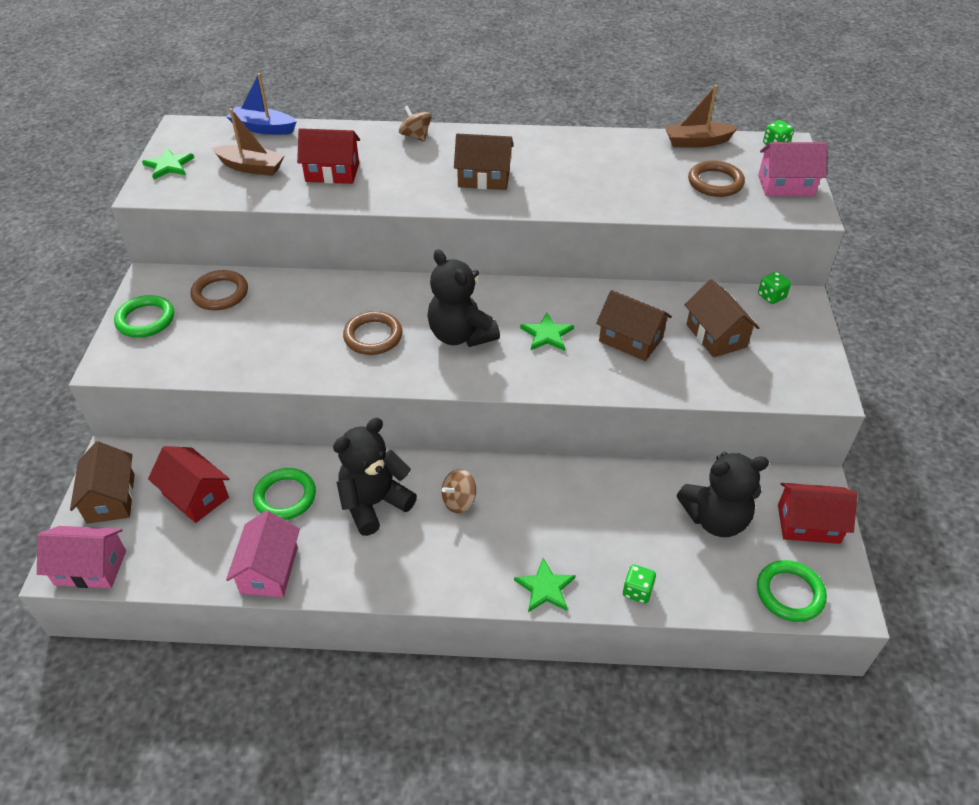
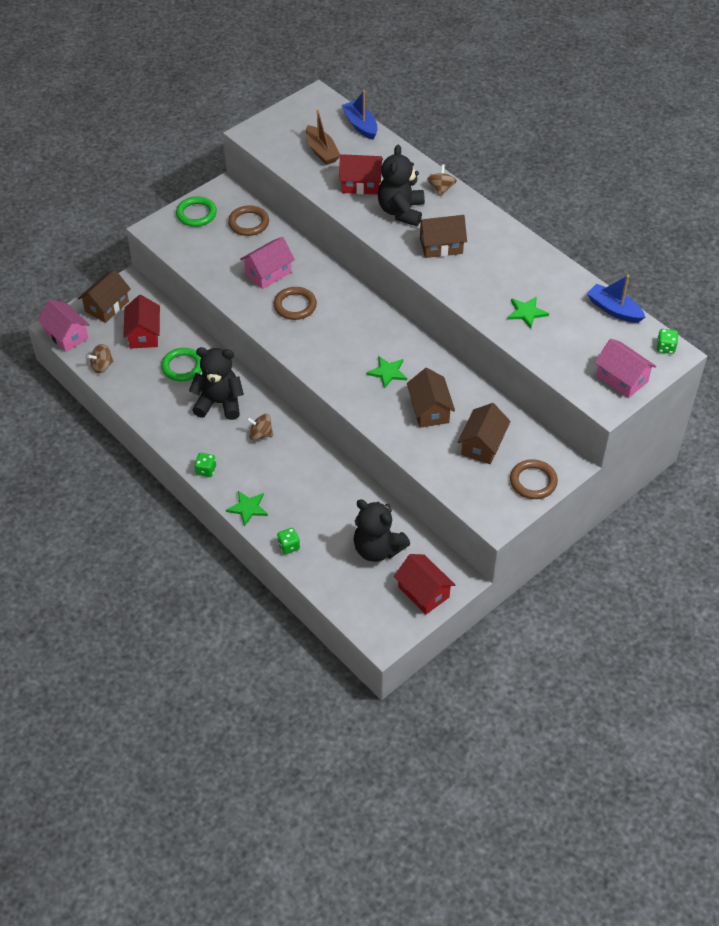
camera: 45 degrees right, 5 degrees up
green star [142,148,194,180] -> green star moved to [507,296,549,329]
pink house [226,510,300,597] -> pink house moved to [240,237,295,289]
red house [297,128,360,184] -> red house turned 45 degrees counterclockwise [339,154,383,195]
black teddy bear [428,249,500,347] -> black teddy bear moved to [378,145,425,226]
brown house [454,133,514,190] -> brown house turned 60 degrees counterclockwise [418,215,467,258]
brown boat [664,85,738,148] -> blue boat [587,275,645,323]
brown ring [688,161,745,197] -> brown ring moved to [510,459,558,499]
green ring [757,560,827,622] -> none
green dice [758,272,791,304] -> green dice moved to [194,453,216,477]
none -> brown spinning top [87,344,113,373]

